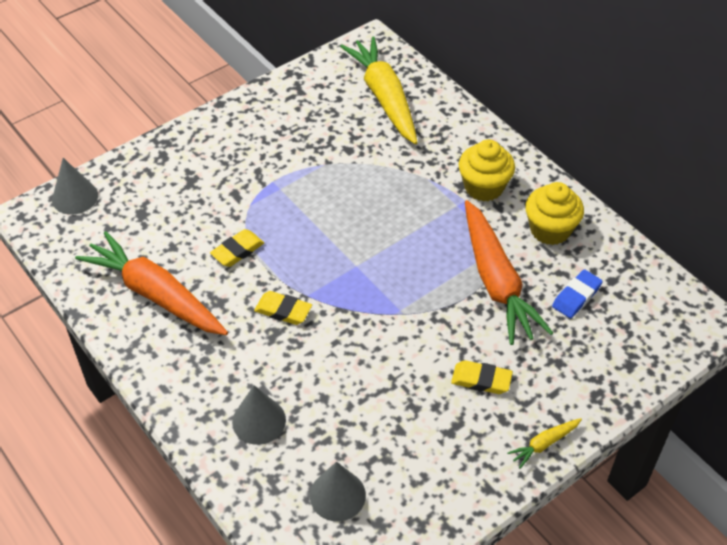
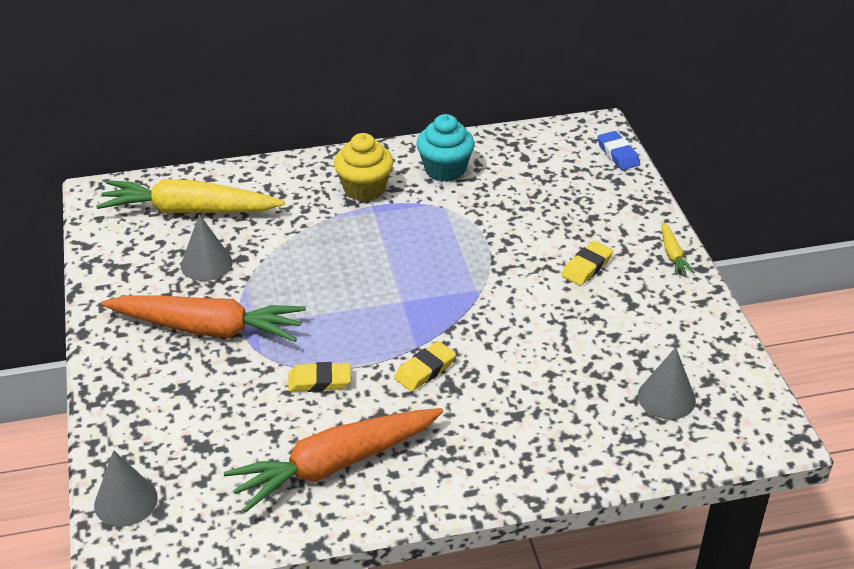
camera: 65 degrees left, 10 degrees down
yellow eraser [210,229,264,267] -> yellow eraser turned 75 degrees counterclockwise [288,362,351,392]
grey cone [232,385,286,445] -> grey cone moved to [181,214,233,281]
orange carrot [465,200,553,345] -> orange carrot moved to [101,295,306,342]
yellow cupcake [525,182,584,245] -> turquoise cupcake [416,114,475,182]
blue eraser [552,269,603,318] -> blue eraser moved to [597,131,640,170]

